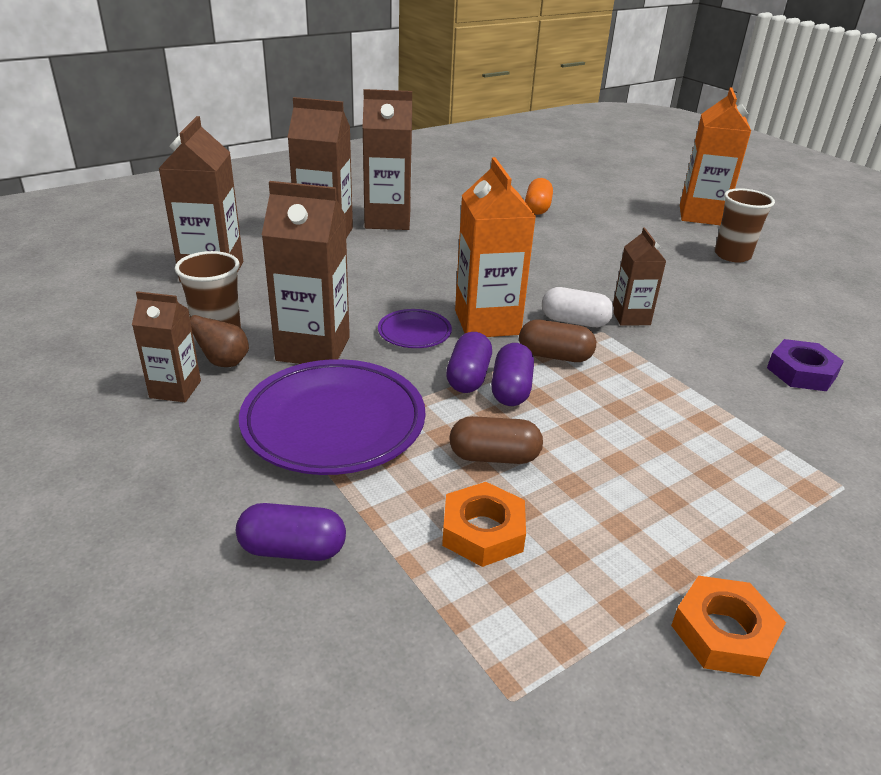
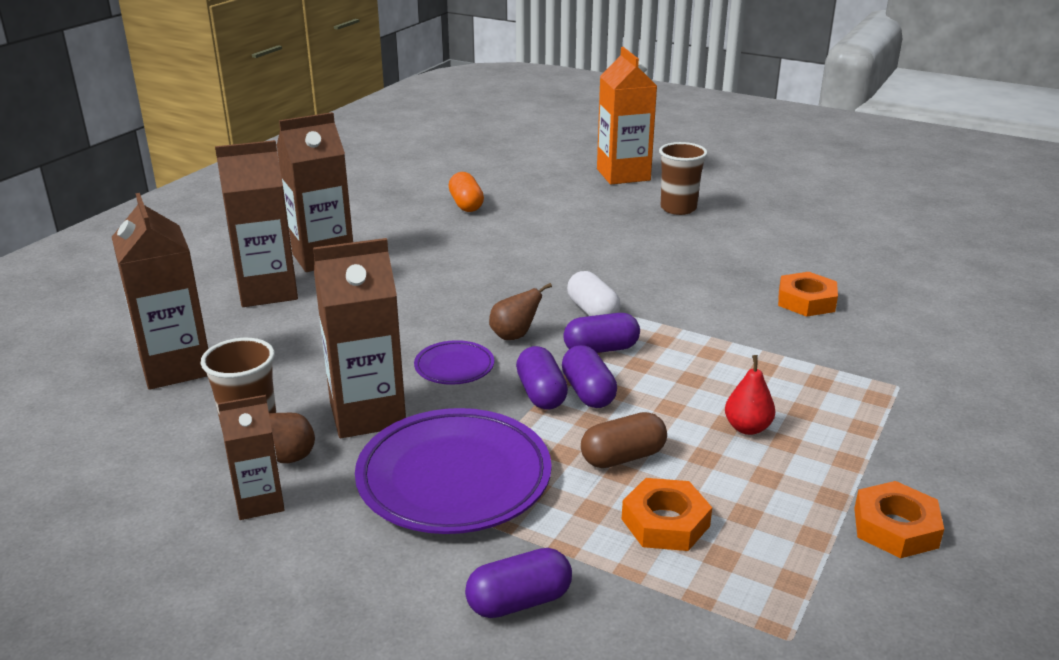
camera: 25 degrees left, 5 degrees down
orange carton [455,157,536,337] -> brown pear [489,283,552,340]
brown capsule [519,320,596,362] -> purple capsule [563,313,640,353]
white capsule [542,287,614,327] -> white capsule turned 75 degrees clockwise [567,271,621,316]
brown carton [613,228,666,326] -> none
purple nut [767,339,844,391] -> orange nut [778,272,838,317]
none -> red pear [725,355,775,435]

